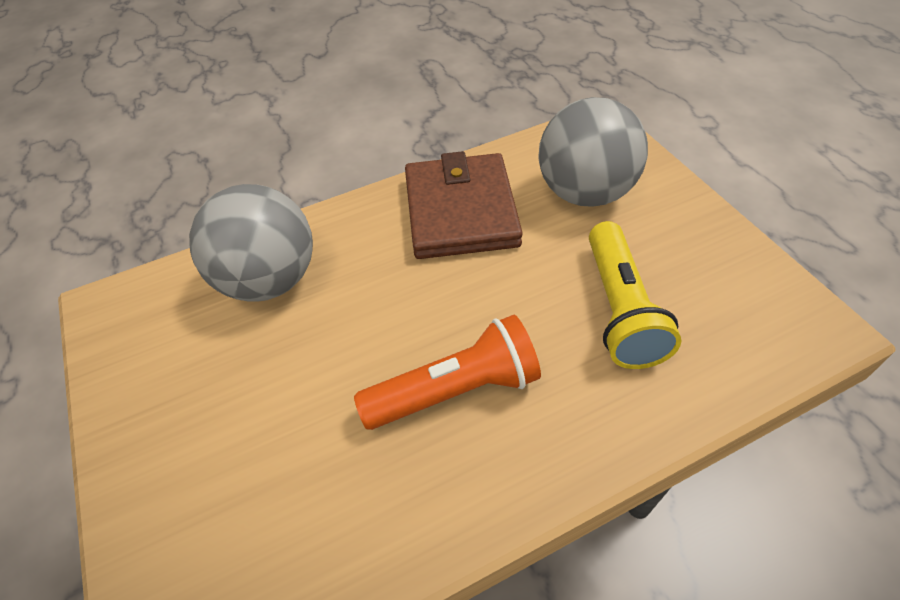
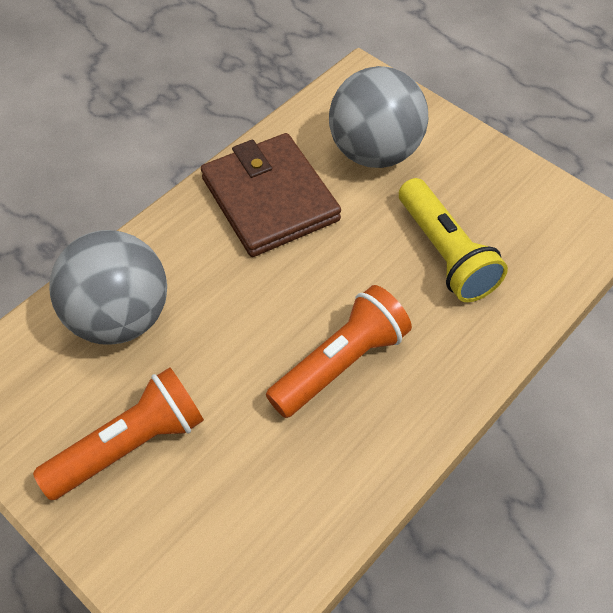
camera: 25 degrees left, 5 degrees up
none -> orange flashlight [33,367,204,500]

